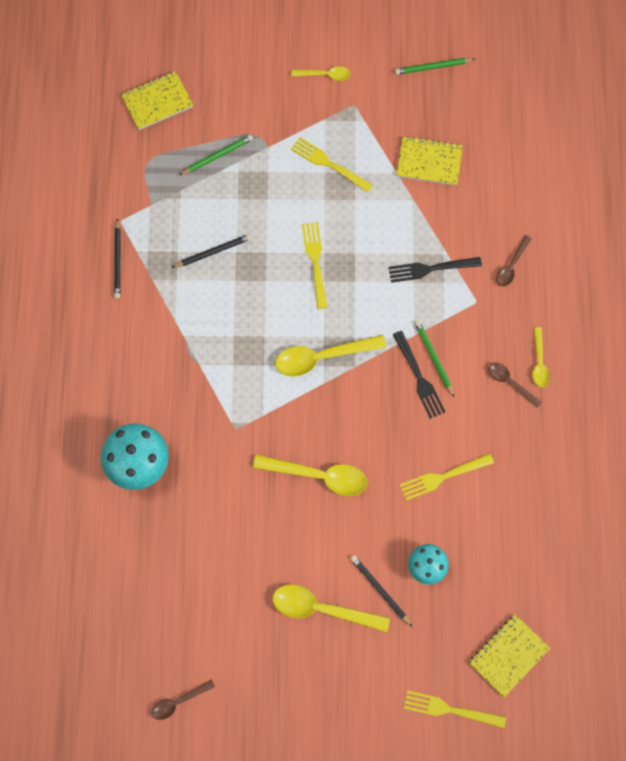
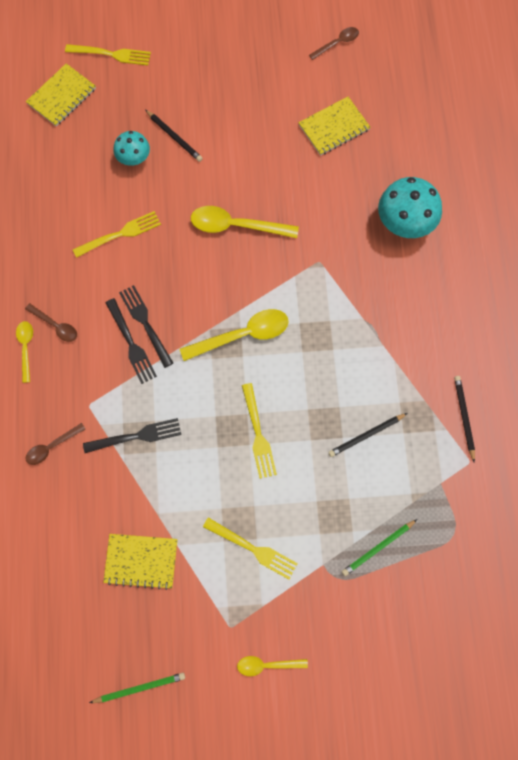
camera: 175 degrees right, 0 degrees up
yellow notebook [121,71,193,130] -> yellow notebook moved to [298,97,371,156]
yellow spoon [273,584,390,632] -> none
green pencil [414,320,454,397] -> black fork [106,298,157,384]
brown spoon [496,235,532,286] -> brown spoon turned 150 degrees counterclockwise [26,423,86,465]

